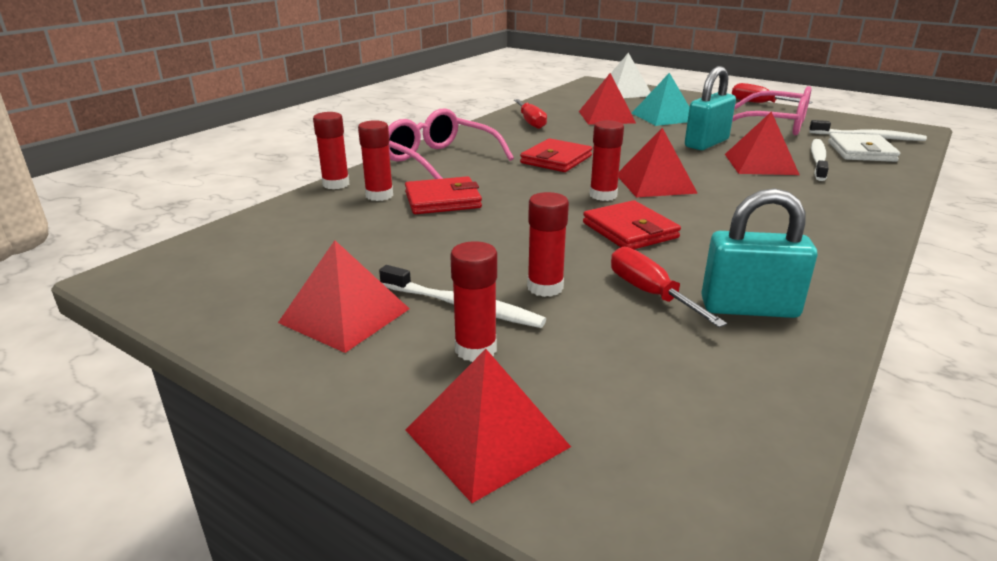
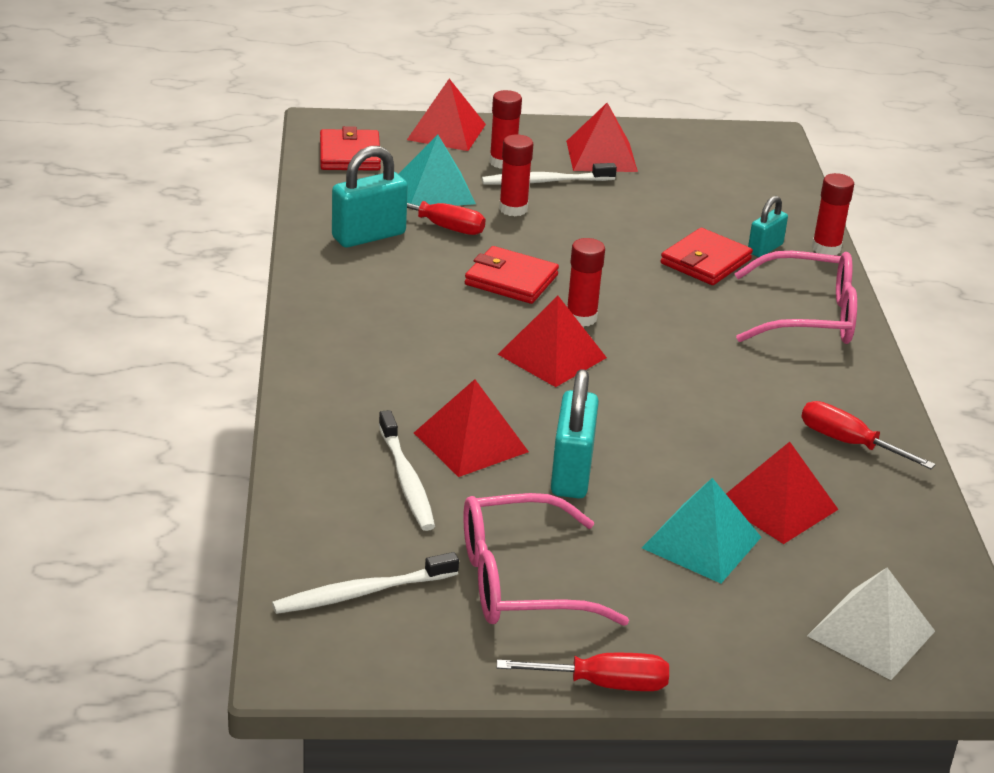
camera: 140 degrees right, 5 degrees up
red glue stick [358,120,393,201] -> turquoise padlock [748,196,788,257]
red wallet [520,138,592,172] -> red wallet moved to [320,126,381,171]
white wallet [828,133,900,162] -> none
none -> turquoise pyramid [399,135,476,209]

